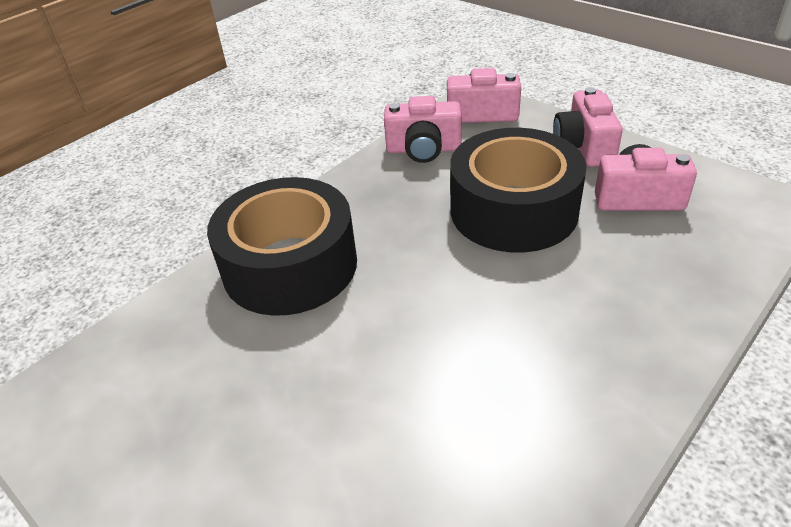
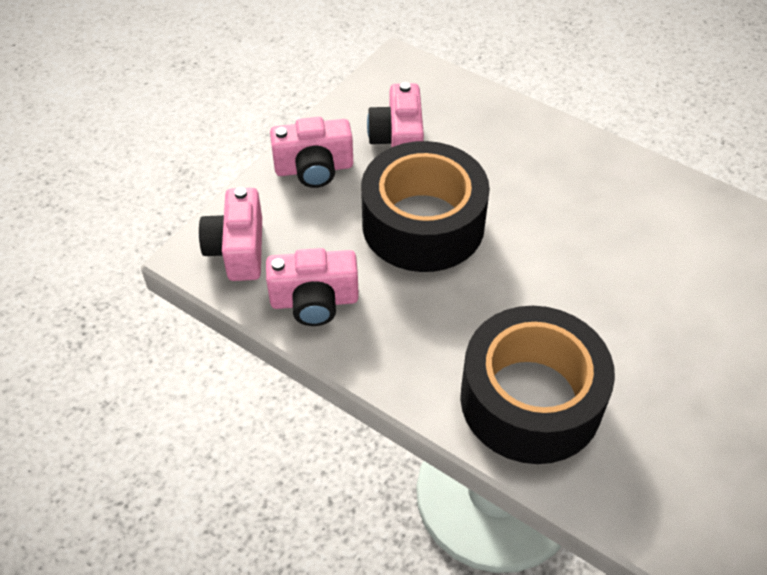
camera: 100 degrees left, 10 degrees up
pink camera [384,96,462,163] -> pink camera turned 90 degrees clockwise [266,248,359,326]

